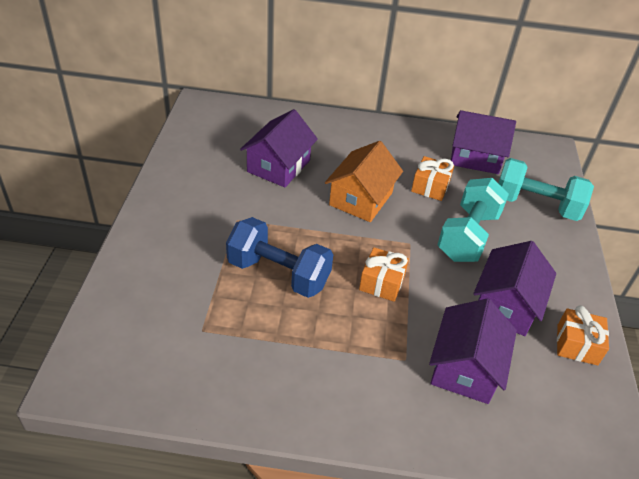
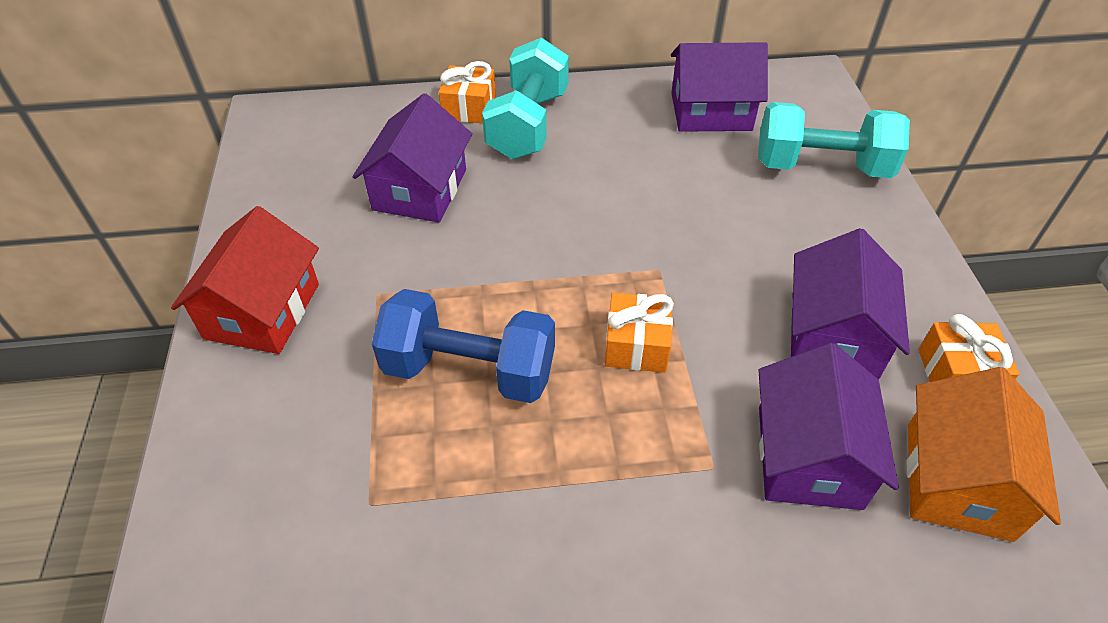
camera: 10 degrees left, 5 degrees up
orange house [325,141,403,222] -> orange house moved to [907,367,1061,542]
orange gift [411,156,454,201] -> orange gift moved to [438,61,496,124]
turquoise dumbbell [437,178,509,262] -> turquoise dumbbell moved to [482,37,569,159]
none -> red house [171,206,319,354]

